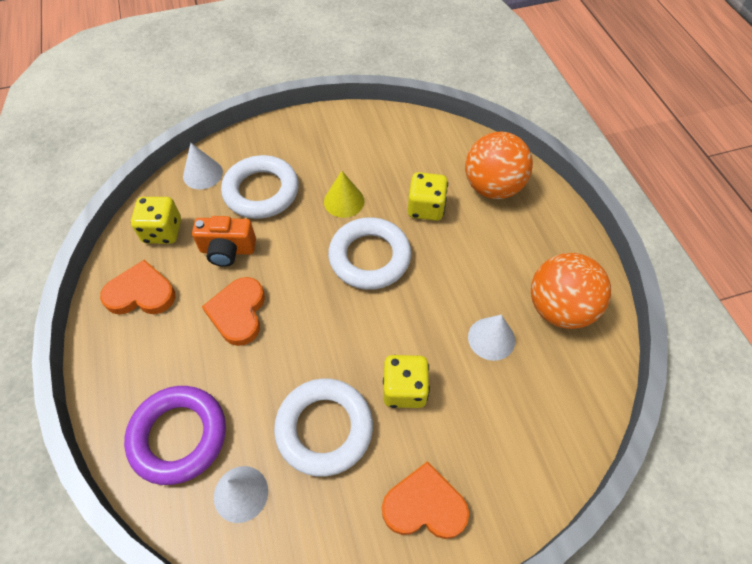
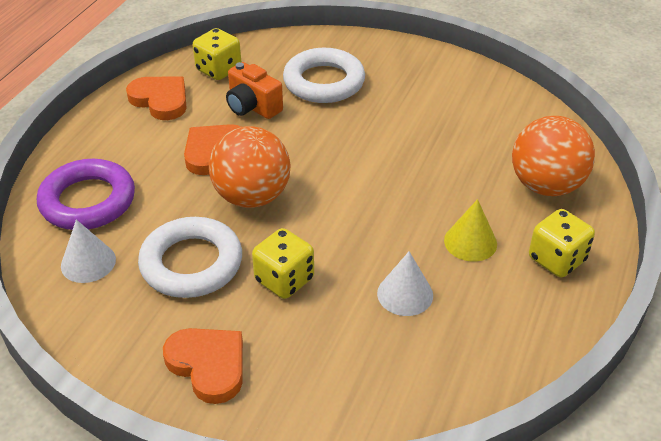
camera: 40 degrees right, 15 degrees down
white cone [183,143,223,189] -> none
yellow cone [324,171,364,218] -> yellow cone moved to [444,199,497,262]
white ring [328,217,411,290] -> none
yellow dice [408,172,448,221] -> yellow dice moved to [529,209,595,277]
orange ball [531,253,611,329] -> orange ball moved to [209,126,291,208]

